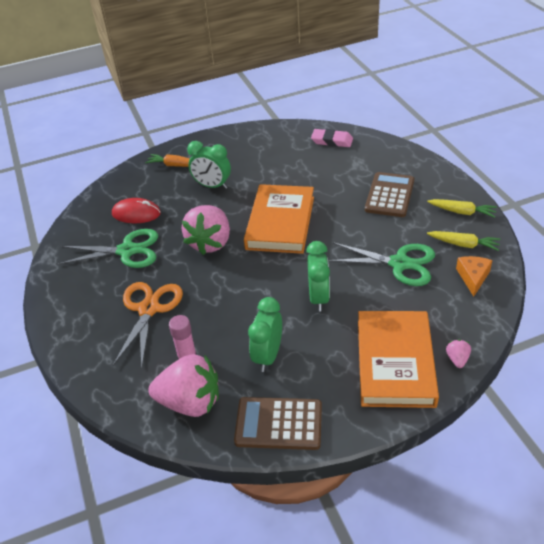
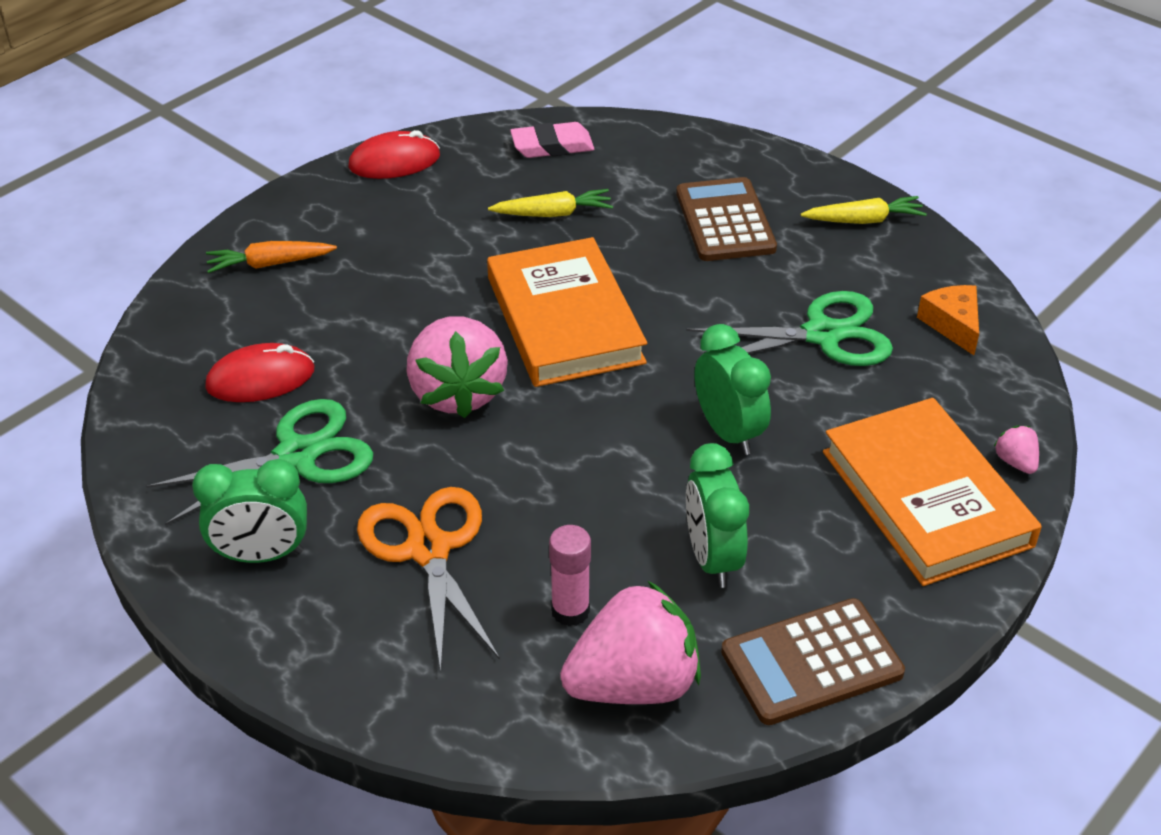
camera: 30 degrees left, 0 degrees up
green clock [187,141,231,189] -> green clock moved to [192,459,307,563]
yellow carrot [427,231,500,251] -> yellow carrot moved to [488,189,613,217]
none -> red mouse [349,130,440,179]

